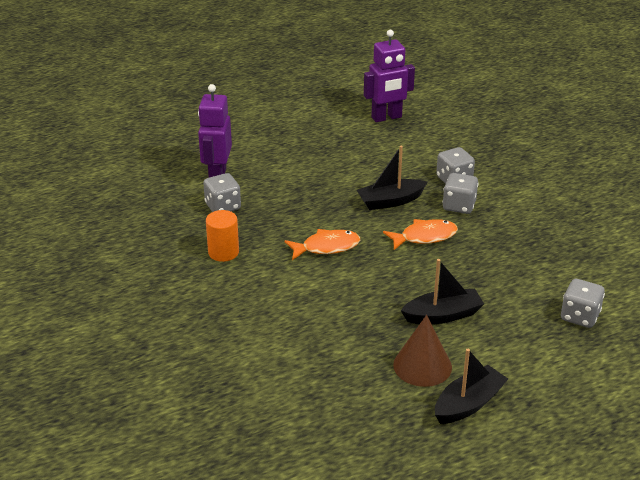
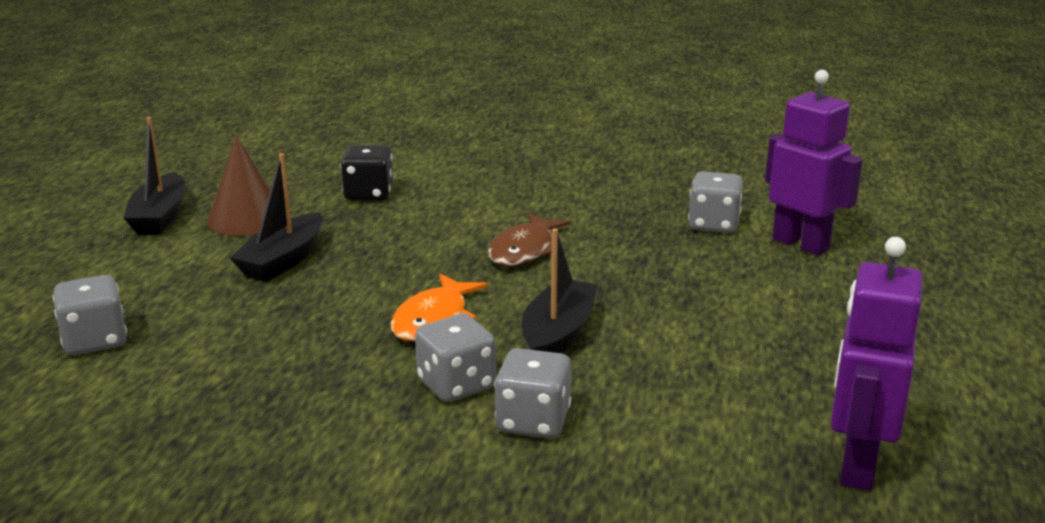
camera: 130 degrees right, 10 degrees down
orange cylinder [206,210,239,262] -> none
orange fish [284,229,360,260] -> brown fish [488,213,571,266]
none -> black dice [341,145,393,201]

